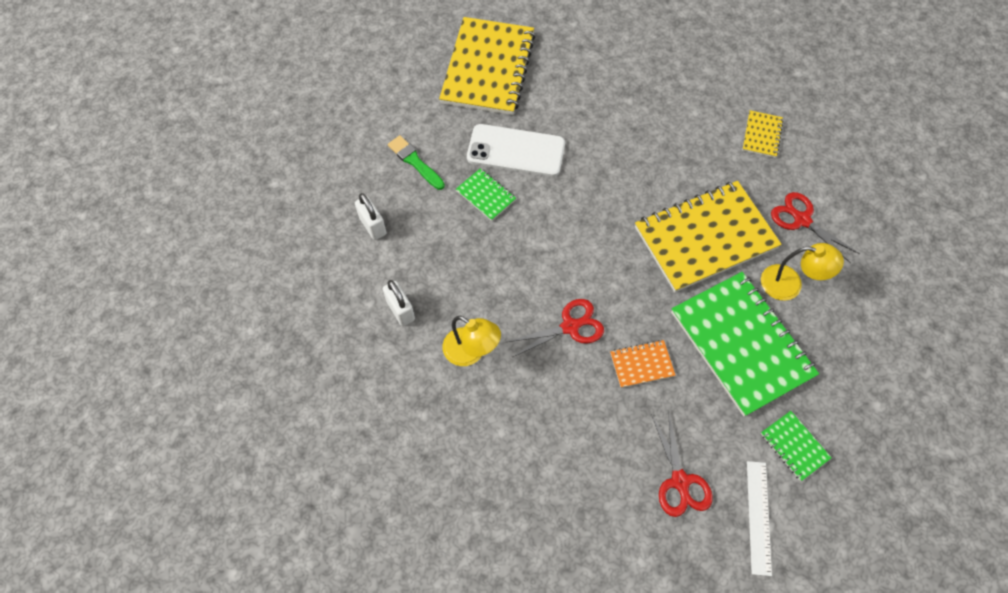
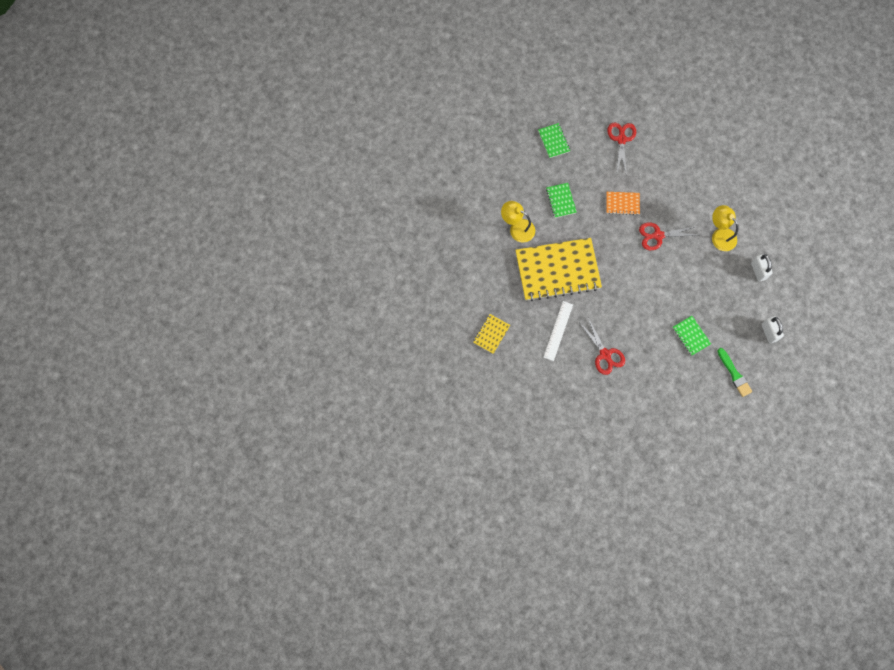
camera: 165 degrees left, 10 degrees up
yellow notebook [439,17,535,115] -> none
white phone [467,124,565,177] -> none
green notebook [671,272,819,417] -> green notebook [546,183,577,218], size x0.44
white ruler [747,461,772,576] -> white ruler moved to [543,301,573,361]
red scissors [771,192,860,263] -> red scissors moved to [579,318,625,375]

